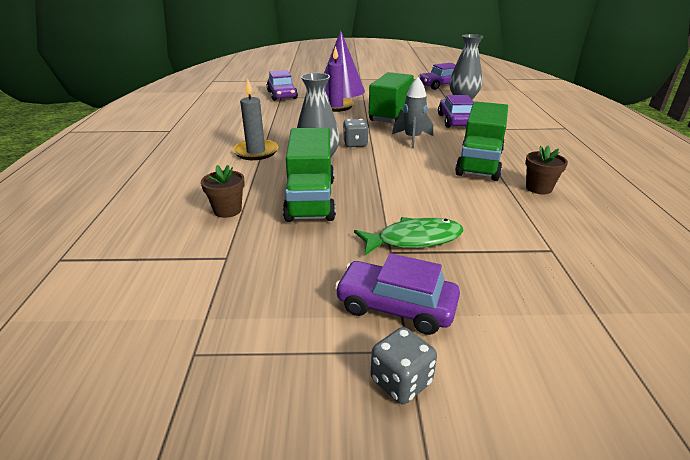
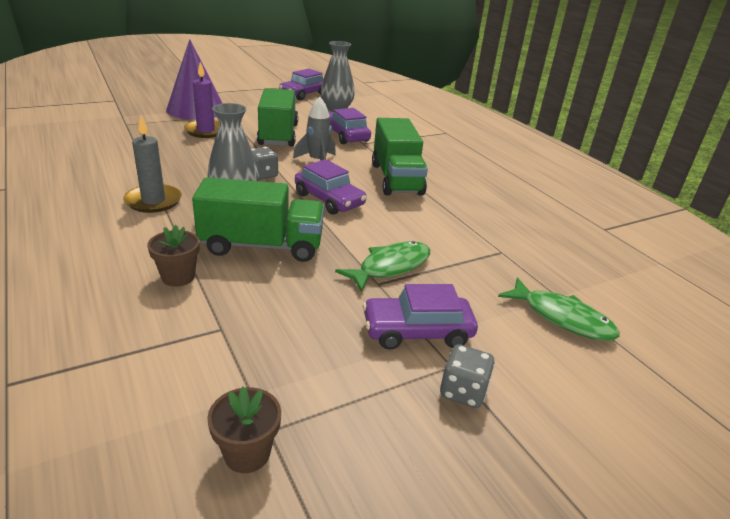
camera: 30 degrees left, 0 degrees up
purple car [267,70,298,101] -> purple car moved to [295,159,367,215]
green truck [283,128,336,222] -> green truck turned 60 degrees counterclockwise [192,177,324,262]
brown flower pot [525,146,568,194] -> brown flower pot moved to [207,387,281,473]
none -> green fish [498,277,619,341]

